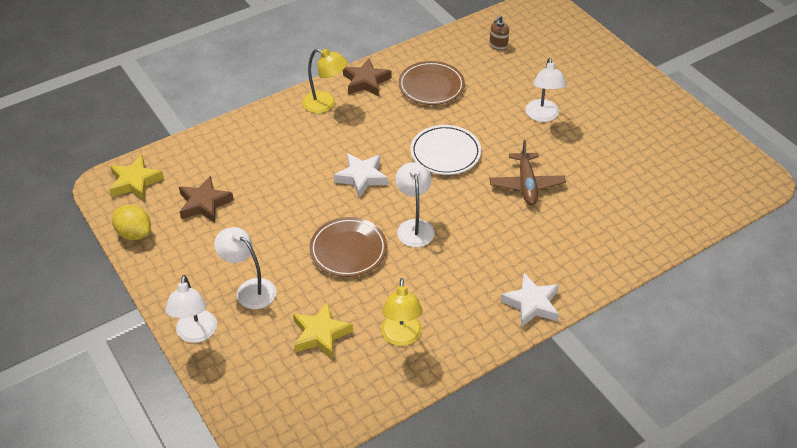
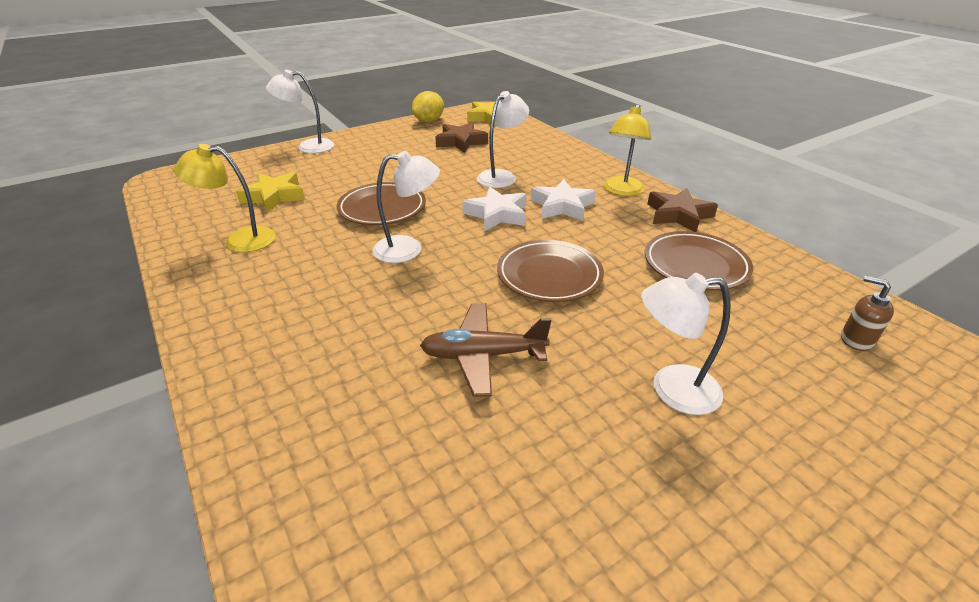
camera: 90 degrees right, 10 degrees down
white lamp [214,227,276,309] -> white lamp moved to [477,91,529,188]
white plate [411,125,481,175] -> brown plate [497,240,604,302]
white star [500,273,559,328] -> white star moved to [531,179,596,221]

